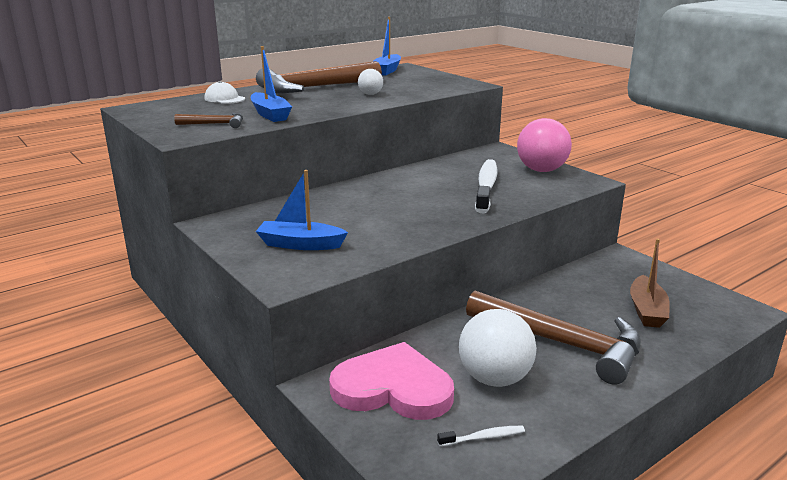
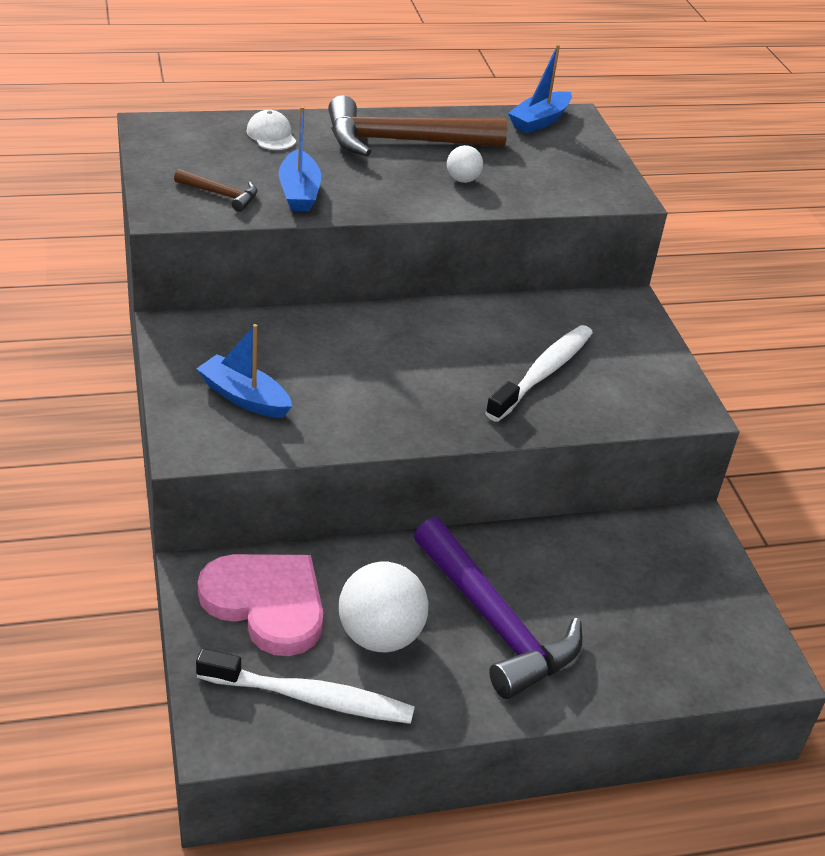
camera: 20 degrees right, 15 degrees up
white toothbrush [437,426,525,447] -> white toothbrush [196,649,415,724], size x2.23
brown hammer [466,291,641,385] -> purple hammer [414,518,582,699]
pink ball [517,118,572,172] -> none
brown boat [630,239,670,328] -> none

